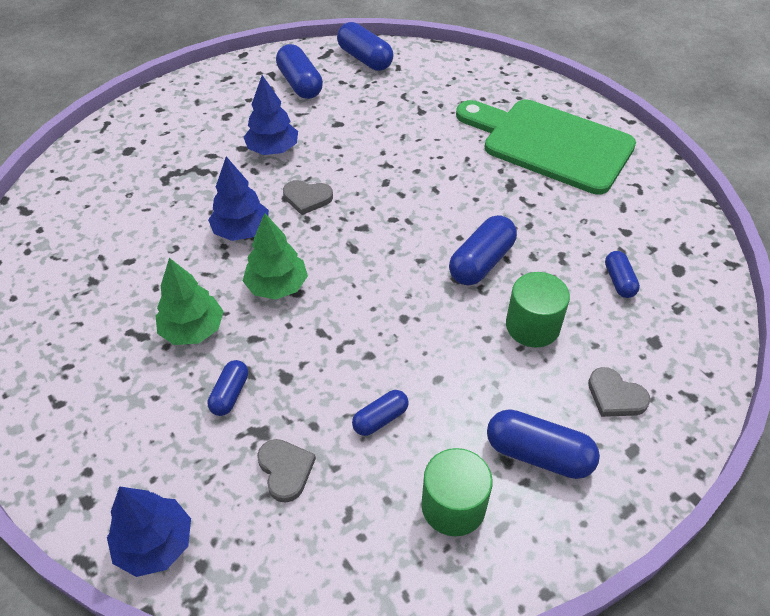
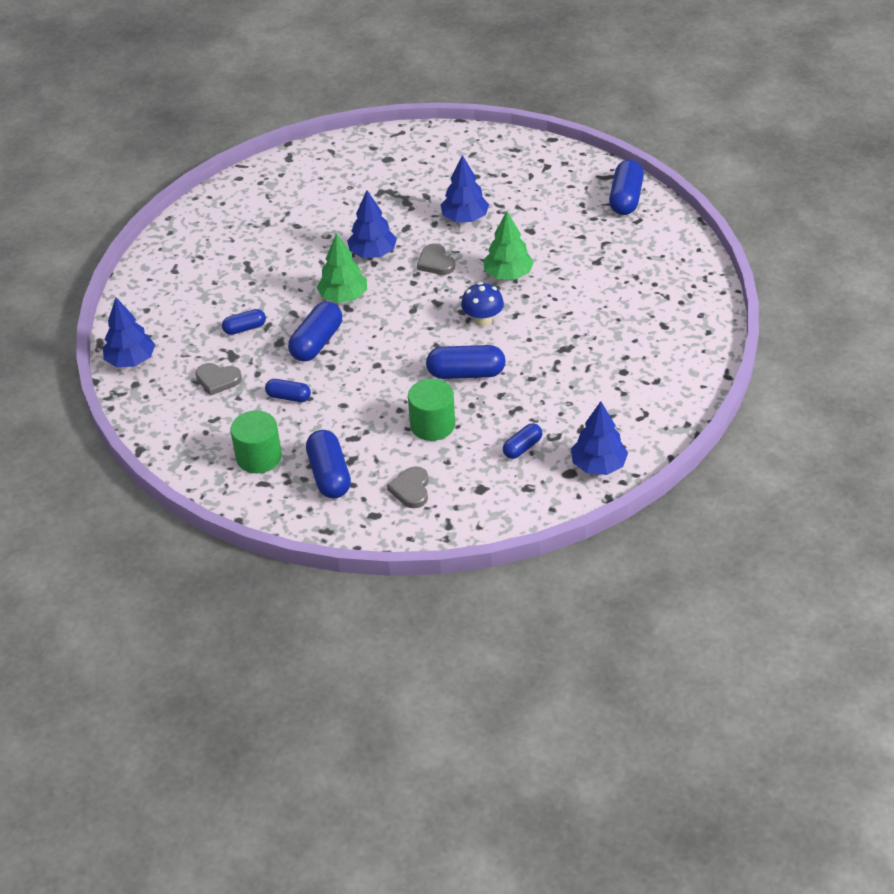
camera: 55 degrees right, 5 degrees down
green tree [156,258,224,345] -> green tree moved to [483,211,534,280]
grey heart [257,439,316,503] -> grey heart turned 75 degrees clockwise [195,363,242,396]
blue capsule [276,44,323,99] -> blue capsule moved to [288,301,342,362]
green cutting board [456,100,636,195] -> none
none -> blue mushroom [461,282,504,326]
none -> blue tree [571,401,628,475]

